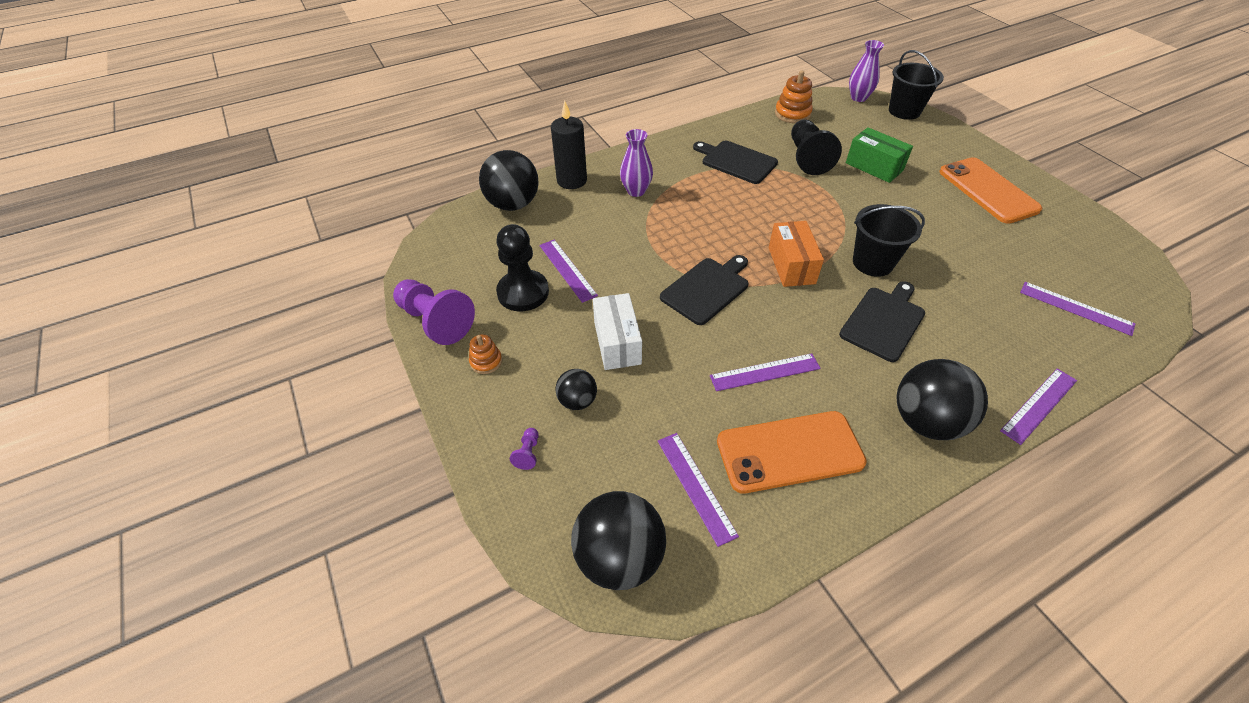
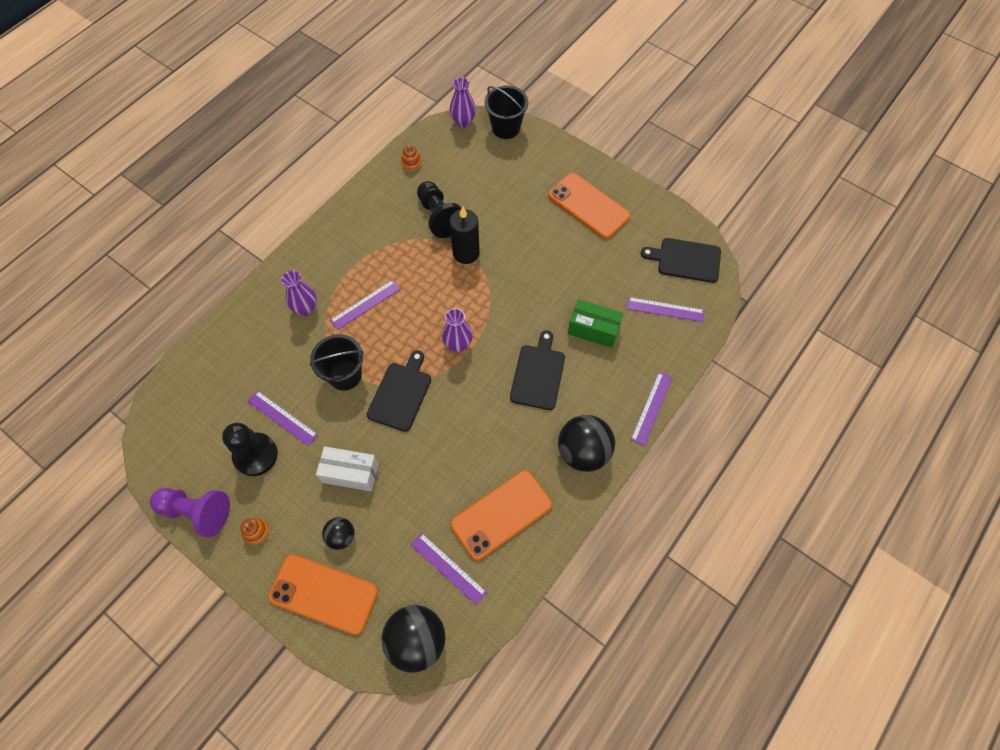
camera: 25 degrees left, 15 degrees up
black ball [479,150,539,211] -> none
purple pawn [510,428,539,470] -> orange phone [268,554,378,635]
black candle [551,101,587,189] -> black candle moved to [449,206,480,264]
white box [593,293,642,370] -> white box turned 45 degrees counterclockwise [316,446,379,491]
black cutting board [693,141,778,184] -> black cutting board moved to [641,238,721,283]
purple ruler [710,353,821,391] -> purple ruler moved to [330,280,401,330]
orange box [769,221,824,287] -> purple vase [442,308,473,352]
orange stacking toy [775,70,813,123] -> orange stacking toy [401,145,422,171], size x0.61
green box [846,127,913,183] -> green box moved to [568,299,624,348]
black bucket [853,204,925,277] -> black bucket moved to [309,334,364,391]

